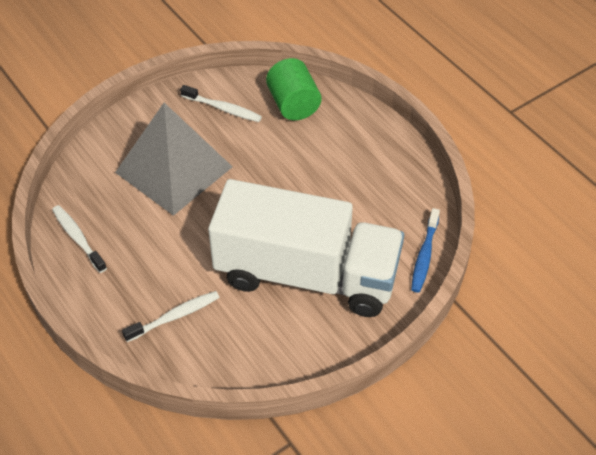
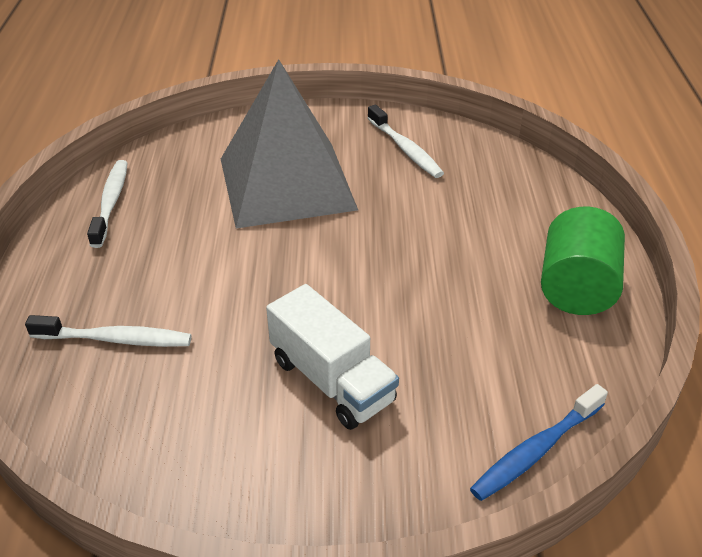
camera: 35 degrees right, 10 degrees down
white truck [208,179,404,317] -> white truck [266,284,399,430], size x0.46
green cylinder [266,58,321,121] -> green cylinder moved to [541,206,625,315]

